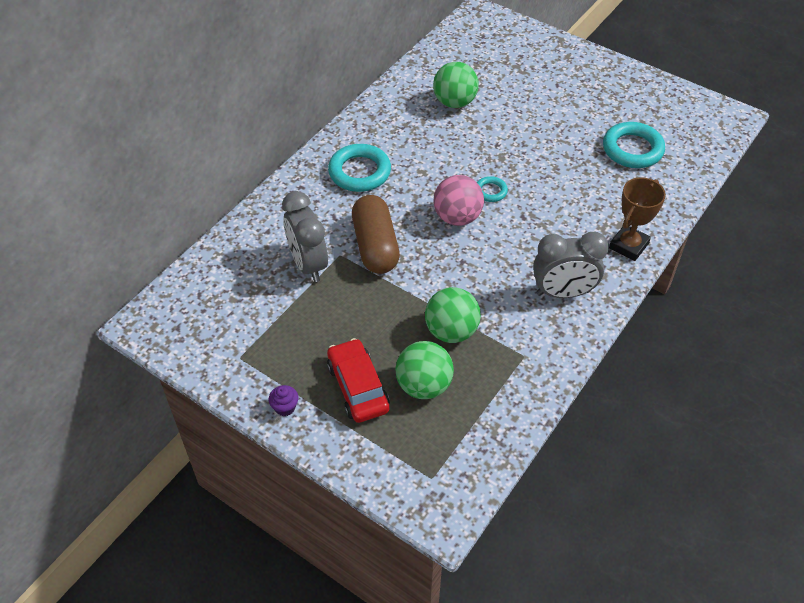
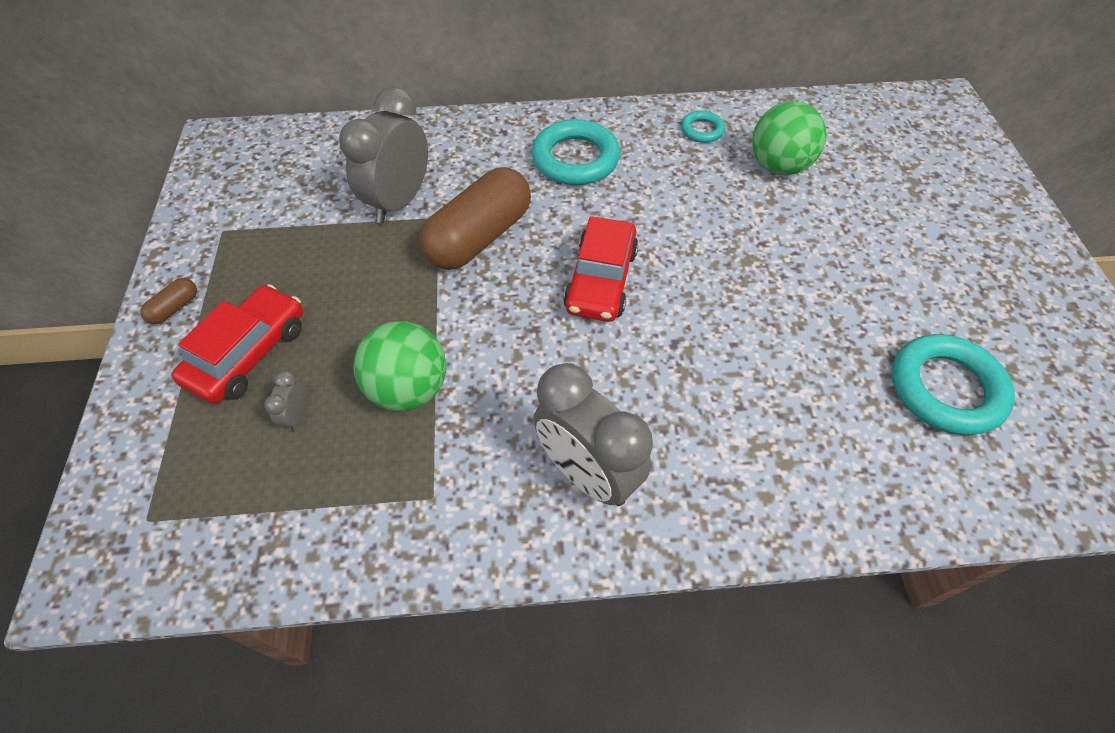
camera: 50 degrees right, 5 degrees up
purple cupcake [269,385,299,416] -> brown capsule [140,278,197,324]
green ball [395,341,454,399] -> grey clock [264,371,306,432]
pink ball [433,175,484,226] -> red car [563,216,638,322]
turquoise ring [477,176,508,202] -> turquoise ring moved to [681,111,725,143]
brown trophy [609,177,666,261] -> none

